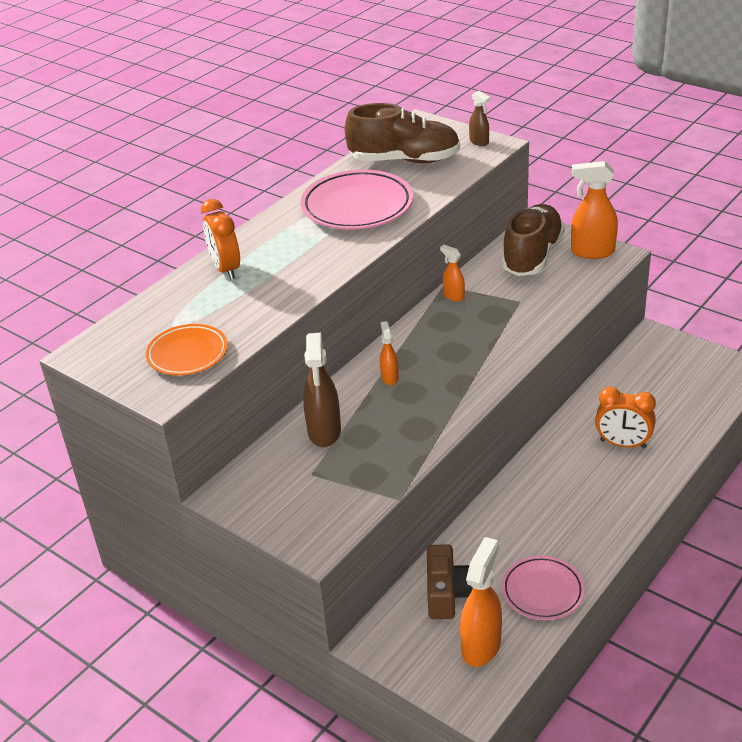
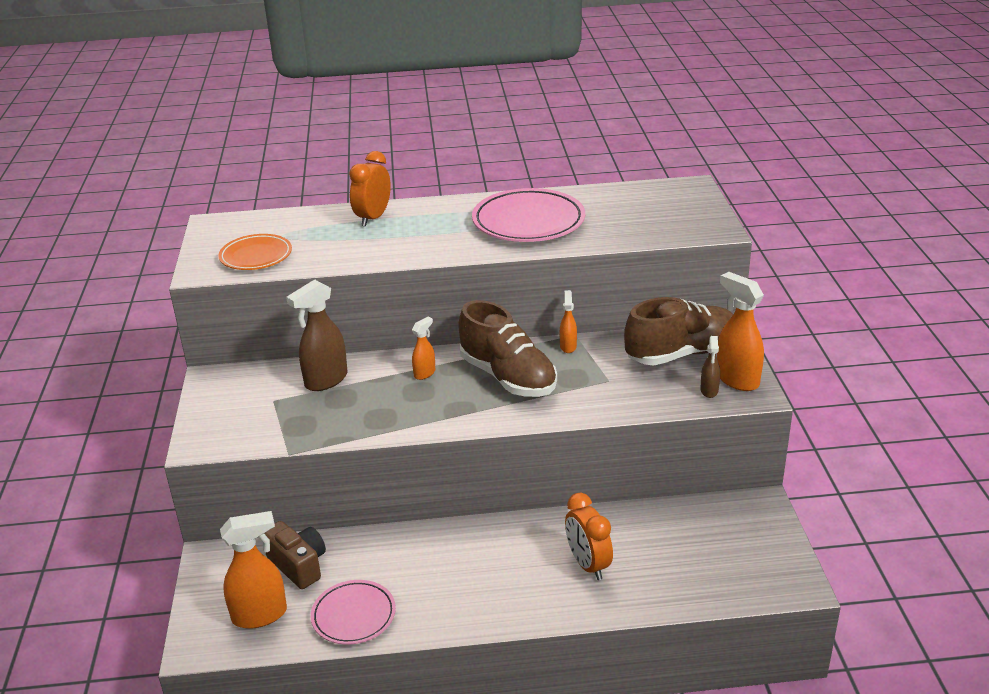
camera: 45 degrees right, 5 degrees down
brown shoe [345,103,460,163] -> brown shoe moved to [458,300,557,397]
brown camera [427,544,473,619] -> brown camera turned 90 degrees counterclockwise [264,521,326,589]
brown spray bottle [469,91,491,146] -> brown spray bottle moved to [700,336,720,398]

